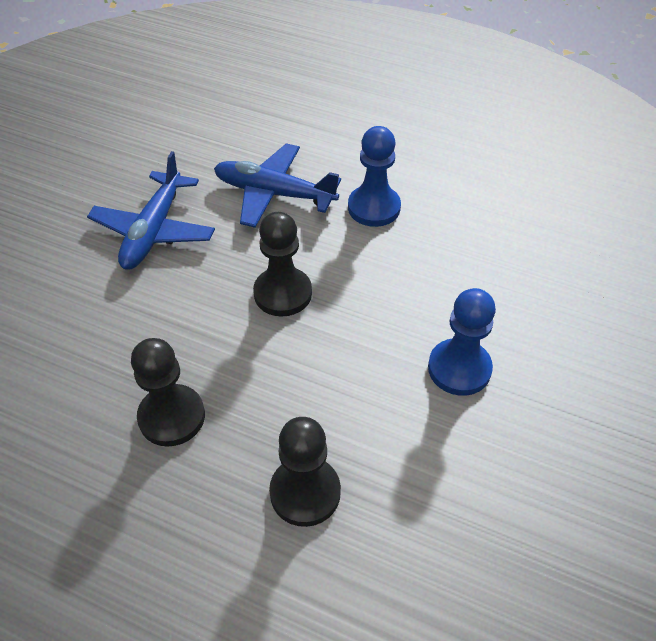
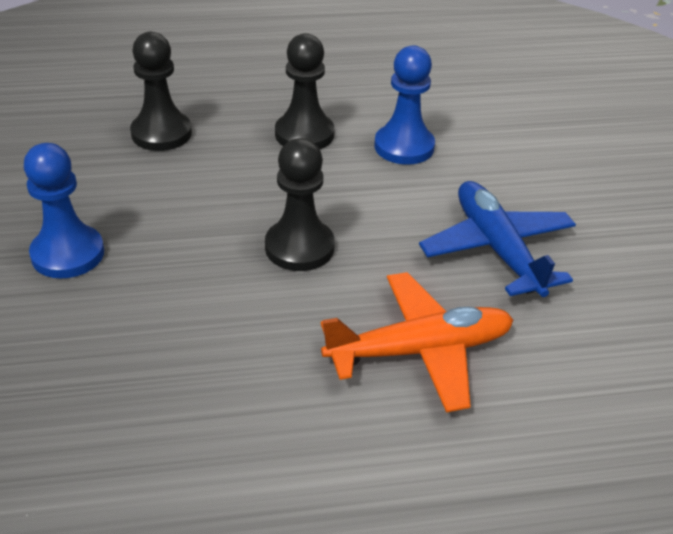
camera: 145 degrees right, 10 degrees down
blue plane [214,143,341,228] -> orange plane [321,272,513,412]
blue pawn [348,126,401,227] -> blue pawn moved to [374,46,435,165]

